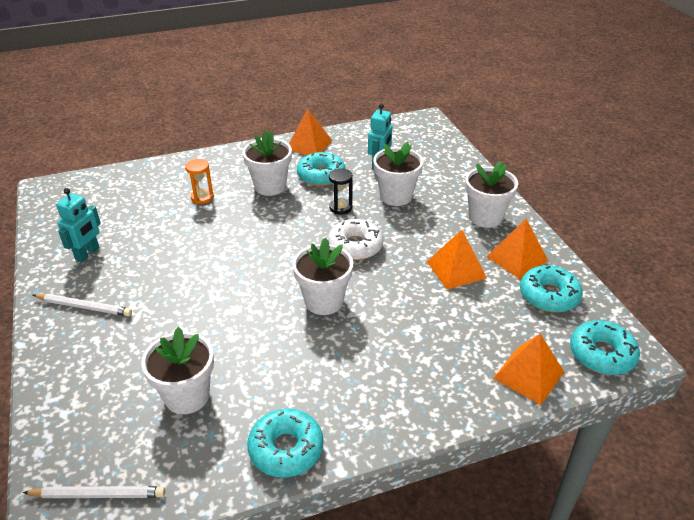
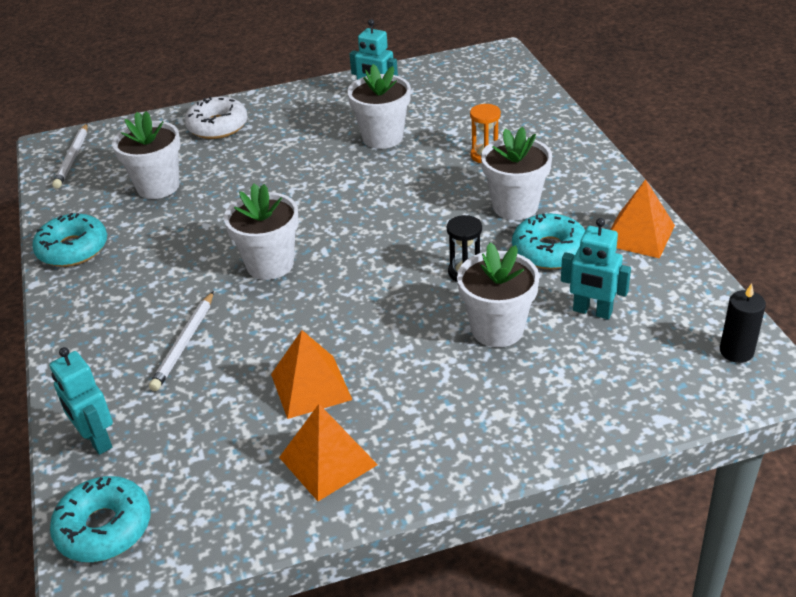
camera: 95 degrees right, 0 degrees up
white pencil [33,294,132,316] -> white pencil moved to [149,291,214,391]
white donut [328,219,383,260] -> white donut moved to [185,97,248,139]
white flower pot [465,161,518,228] -> white flower pot moved to [347,64,411,149]
orange pyramid [493,334,564,405] -> turquoise robot [50,347,113,455]
turquoise donut [520,265,583,312] -> none
none -> black candle [720,283,766,363]

